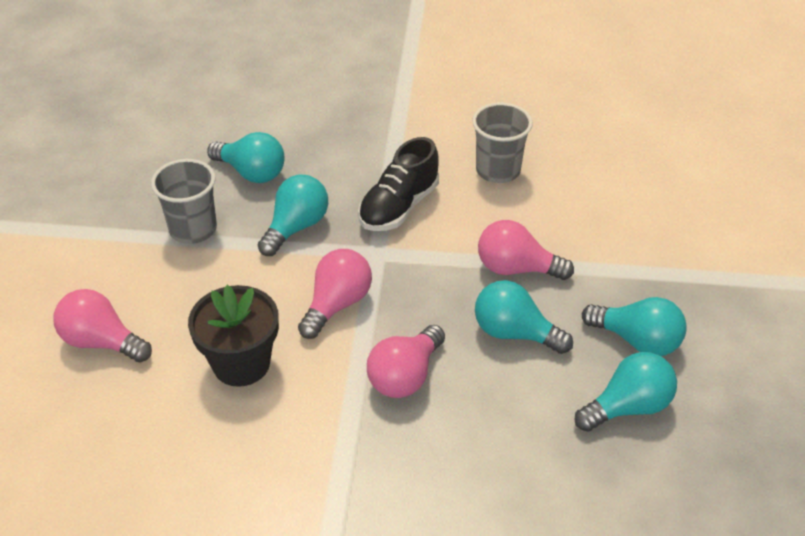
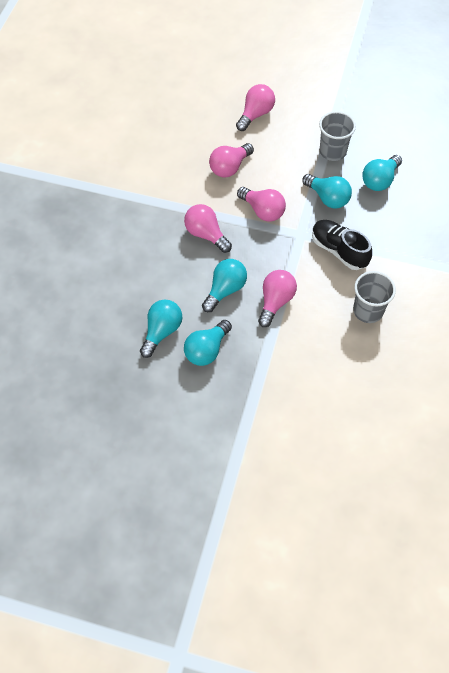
camera: 100 degrees right, 15 degrees up
black flower pot [188,285,279,387] -> pink light bulb [209,143,254,178]
turquoise light bulb [575,352,677,432] -> turquoise light bulb turned 135 degrees counterclockwise [140,299,182,358]

